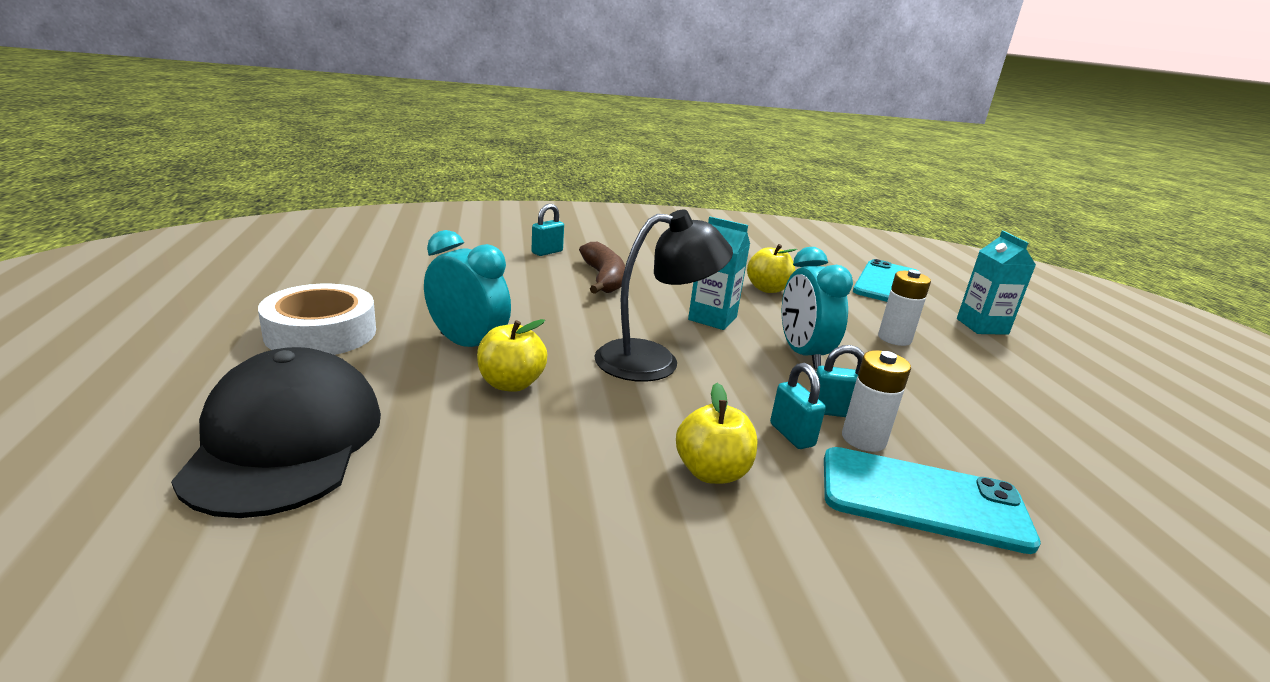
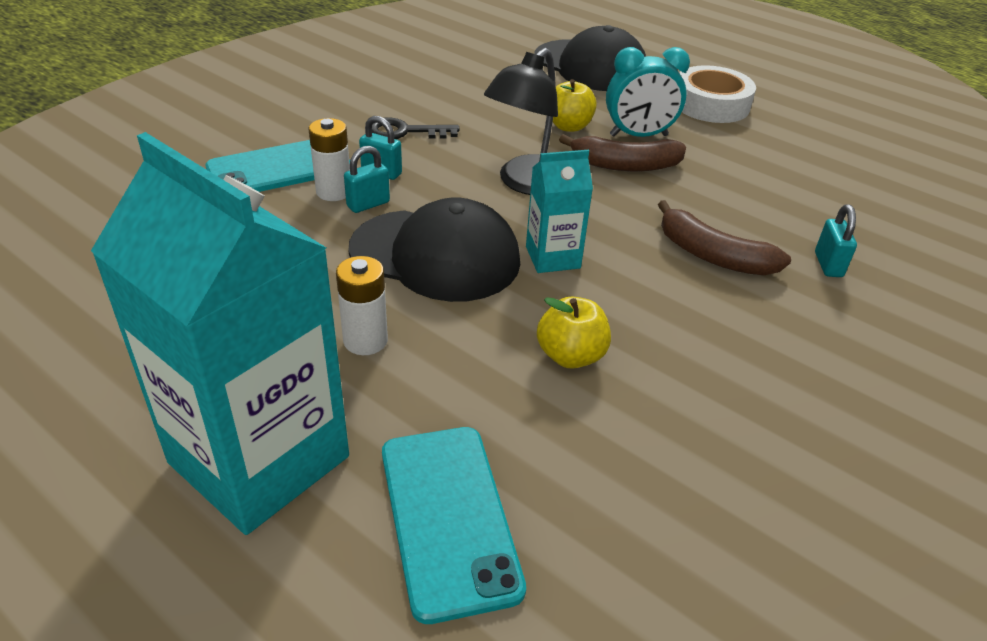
camera: 140 degrees right, 15 degrees up
yellow apple [676,383,757,484] -> black key [372,117,460,139]
turquoise clock [782,247,853,368] -> black cap [348,198,520,302]
turquoise carton [957,231,1036,335] -> turquoise carton [91,132,349,535], size x2.11
none -> brown banana [559,134,686,172]

